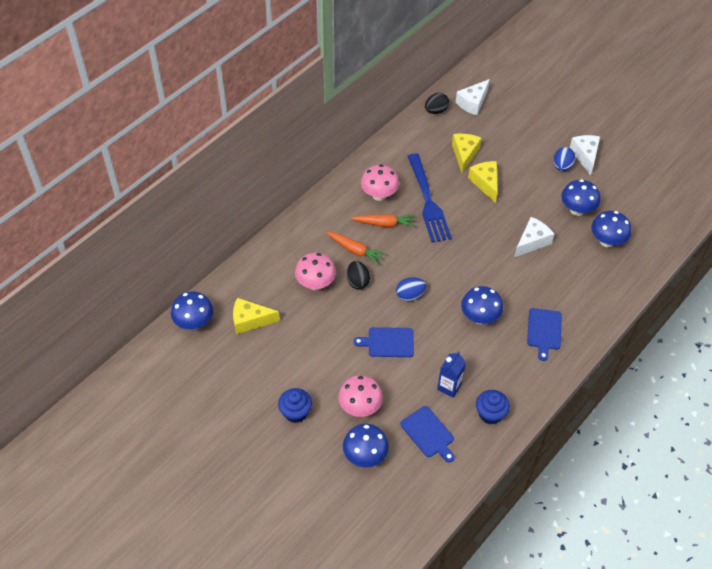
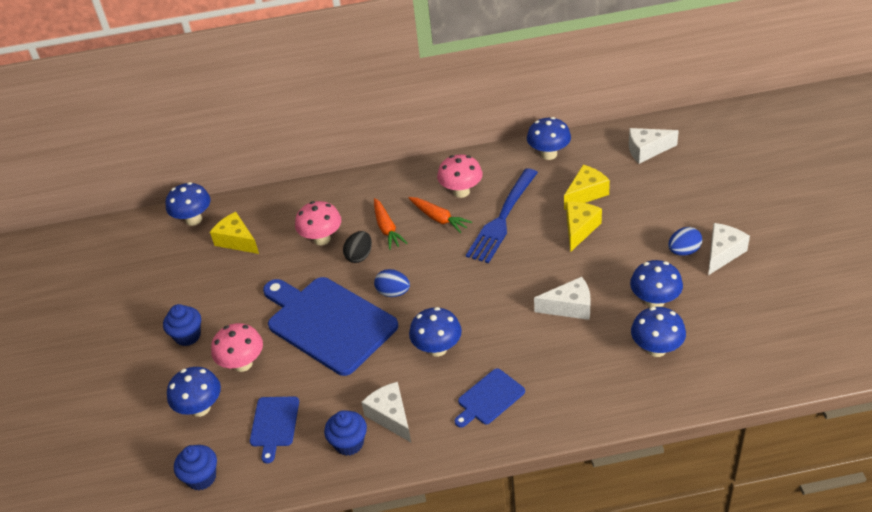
camera: 45 degrees right, 10 degrees down
blue cutting board [353,327,414,357] -> blue cutting board [263,277,398,376], size x2.11
black egg [425,93,449,114] -> none
blue carton [437,351,466,398] -> none
none -> blue cupcake [174,445,217,490]
none -> white cheese [361,382,411,442]
none -> blue mushroom [527,117,571,160]

